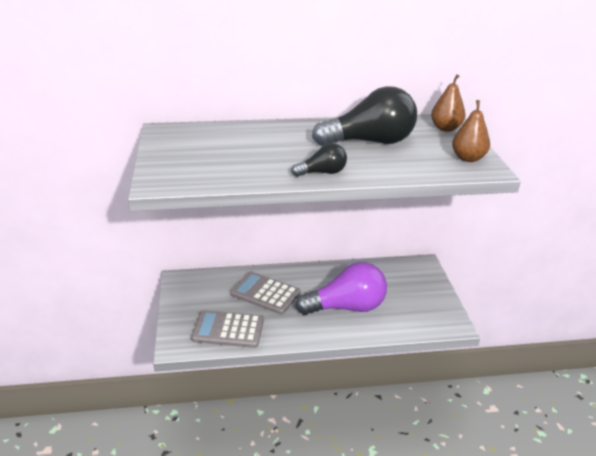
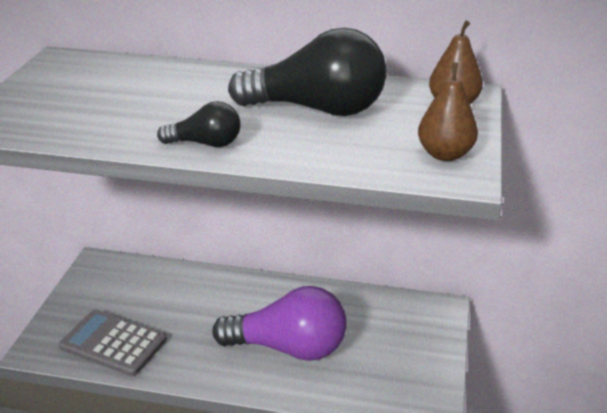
camera: 20 degrees right, 0 degrees up
grey calculator [230,271,301,314] -> none

